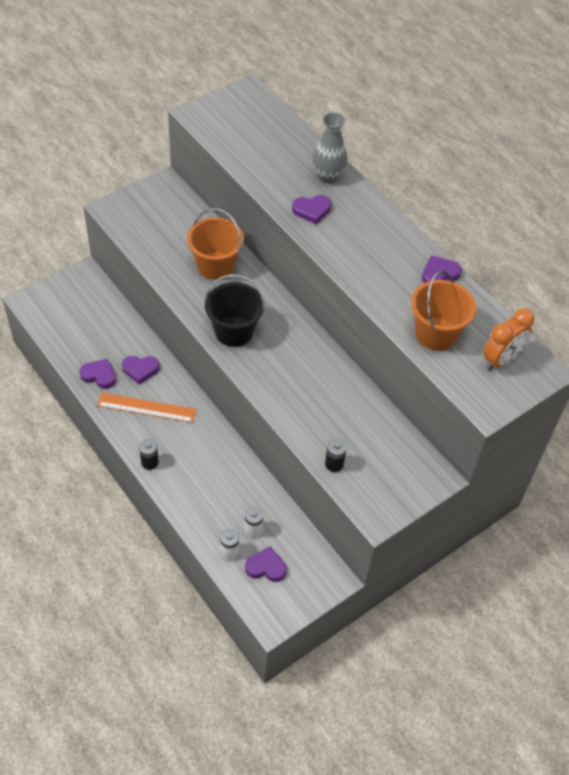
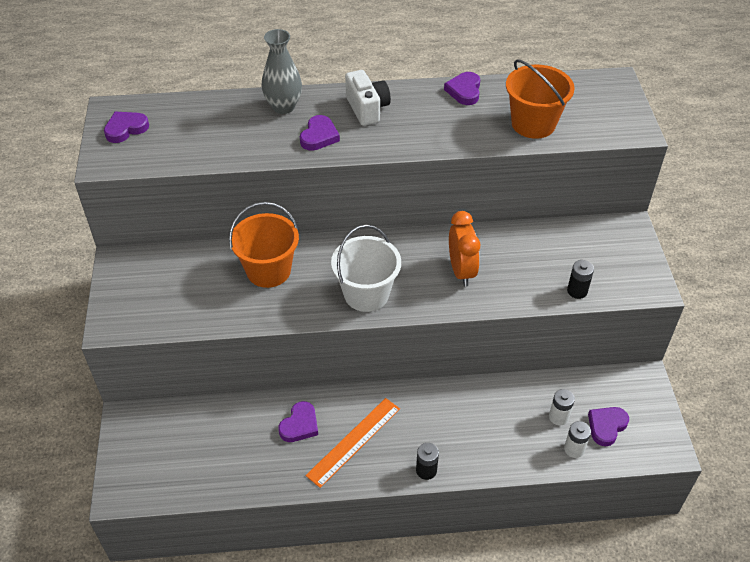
camera: 55 degrees left, 5 degrees down
purple heart [79,359,116,389] -> purple heart moved to [104,112,149,143]
black bucket [204,274,265,347] -> white bucket [331,225,401,312]
orange clock [483,308,534,370] -> orange clock moved to [449,211,480,286]
none -> white camera [345,70,391,126]

